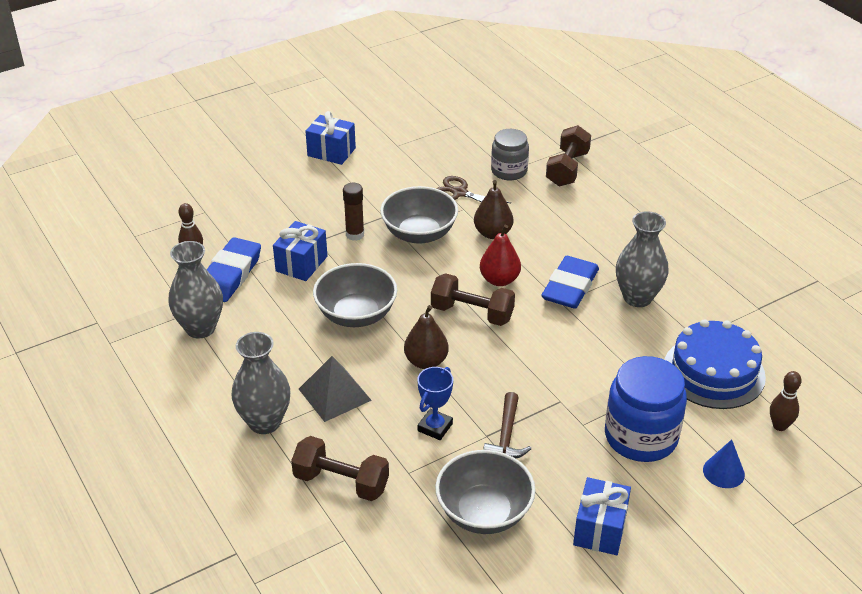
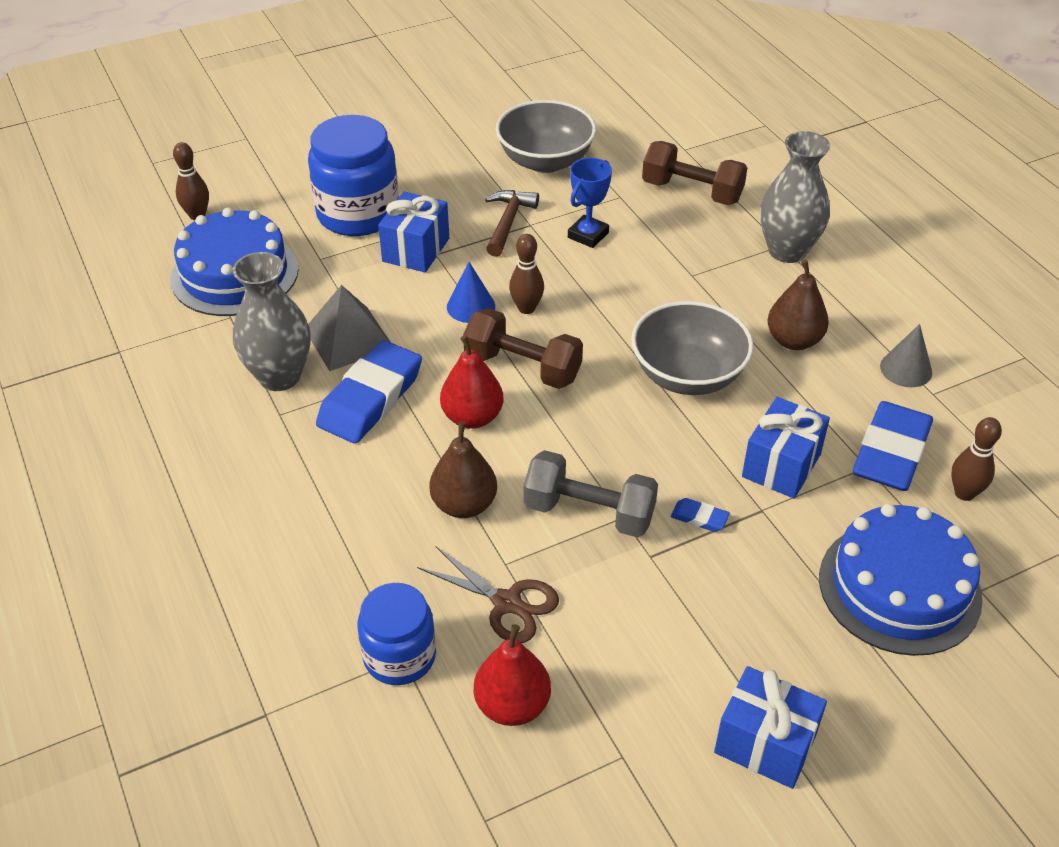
camera: 175 degrees left, 5 degrees up
grey vase [168,241,223,338] -> grey cone [880,324,932,387]
grey pyramid [299,356,372,422] -> grey pyramid moved to [308,285,391,371]
brown glue stick [343,183,364,241] -> blue eraser [671,498,730,532]
grey bowl [380,186,458,244] -> grey dumbbell [523,450,658,538]
brown pear [404,305,449,369] -> brown pear moved to [768,259,829,350]
grey jar [491,129,529,180] -> blue jar [357,583,436,685]
brown dumbbell [546,125,591,187] -> none
blue gift [573,477,631,555] -> blue gift moved to [378,191,449,272]
blue cone [703,439,745,488] -> blue cone moved to [447,262,495,323]
none -> red pear [474,624,551,726]
none -> brown bowling pin [509,234,544,314]
none -> blue cake [819,504,983,656]

